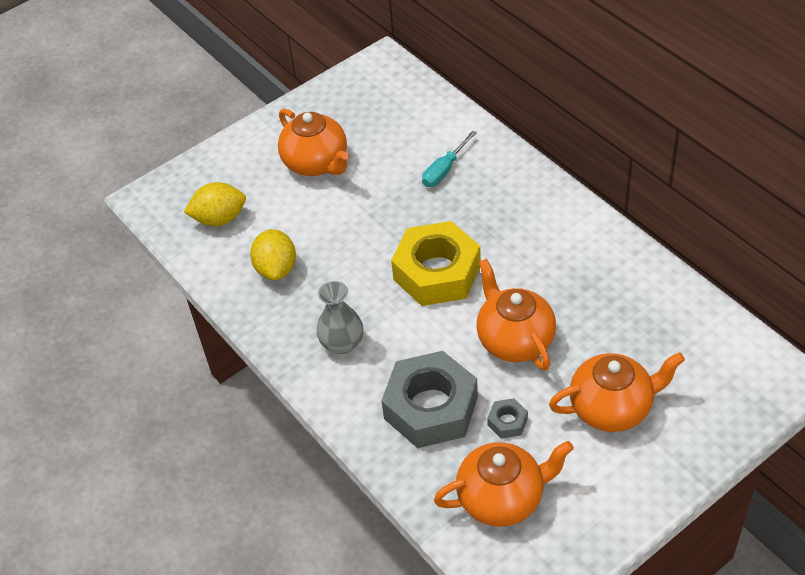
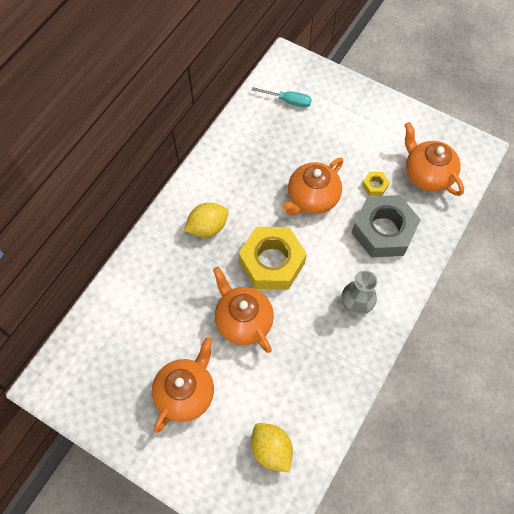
camera: 115 degrees left, 15 degrees up
yellow lemon [250,229,296,280] -> yellow lemon moved to [184,203,228,237]
turquoise screwdriver [422,130,477,187] -> turquoise screwdriver moved to [252,87,312,108]
grey nut [487,398,528,439] -> yellow nut [362,172,390,196]
orange teapot [549,352,685,432] -> orange teapot moved to [213,267,274,353]

